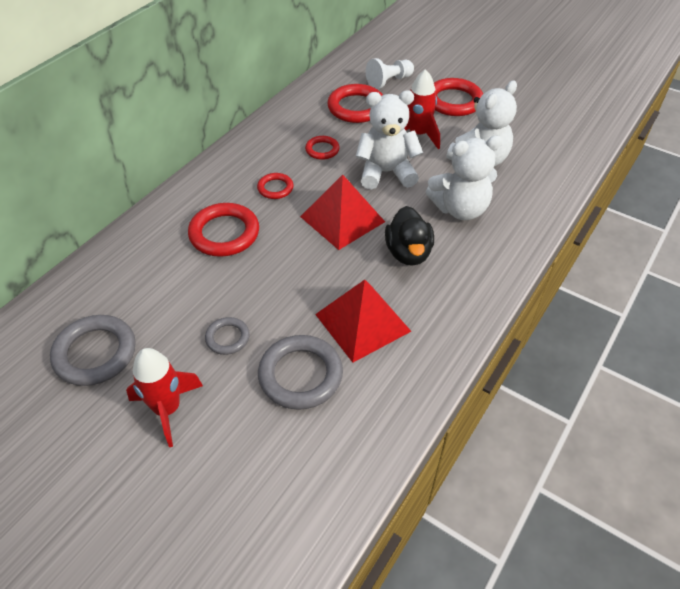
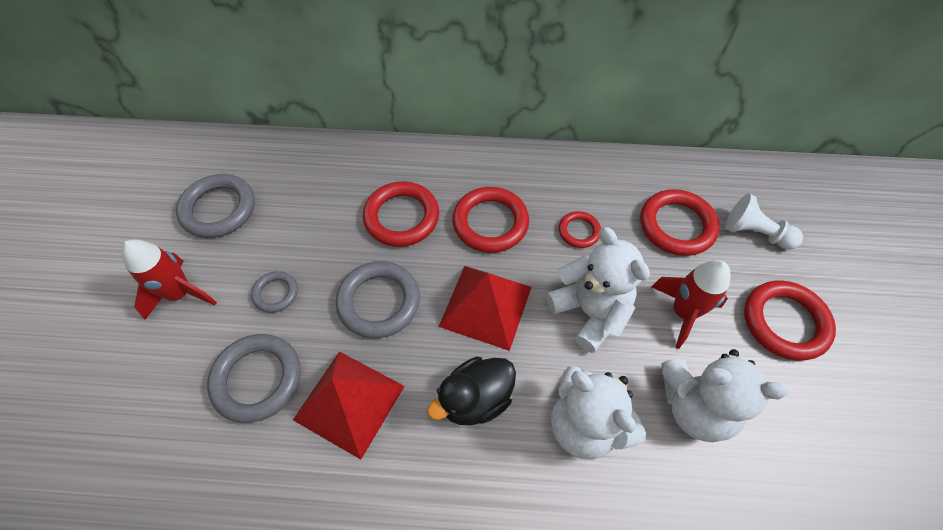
camera: 60 degrees right, 10 degrees up
red ring [257,173,294,199] -> red ring [452,187,529,253], size x1.82
none -> grey ring [336,261,420,338]

